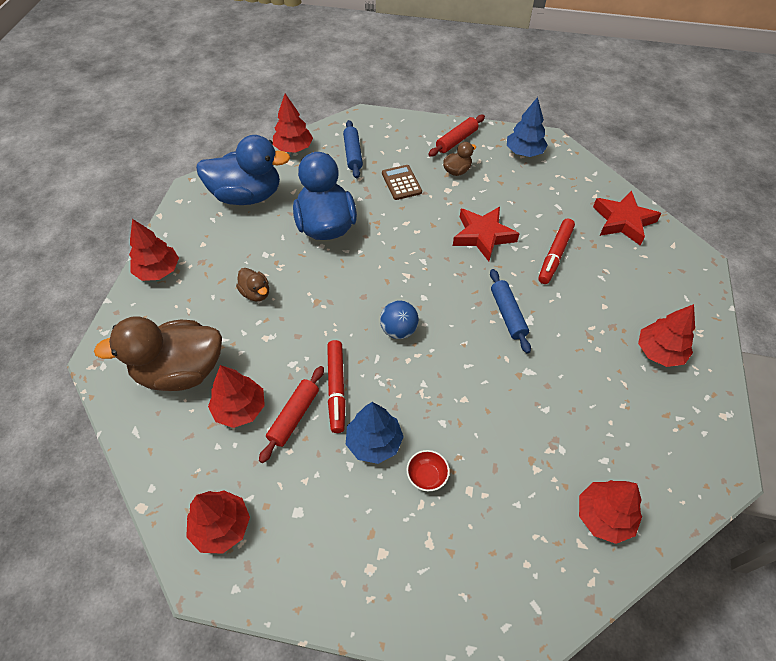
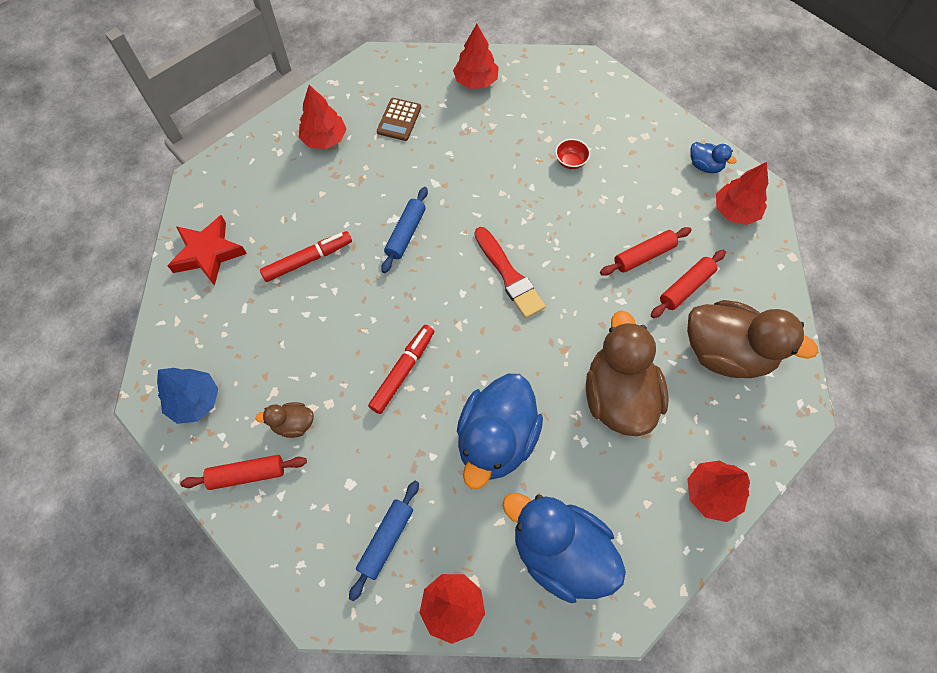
camera: 145 degrees left, 10 degrees up
red tree [208,365,265,428] -> red rolling pin [651,250,726,318]
brown duck [236,268,269,301] -> brown duck [586,311,669,436], size x2.23
red marker [327,340,346,433] -> red marker moved to [368,325,434,414]
blue tree [346,402,404,464] -> none
blue ball [380,300,419,339] -> red brush [475,227,546,318]
brown calculator [382,165,422,200] -> brown calculator moved to [377,98,421,141]
red star [453,207,520,261] -> none
none -> blue duck [690,142,737,173]

